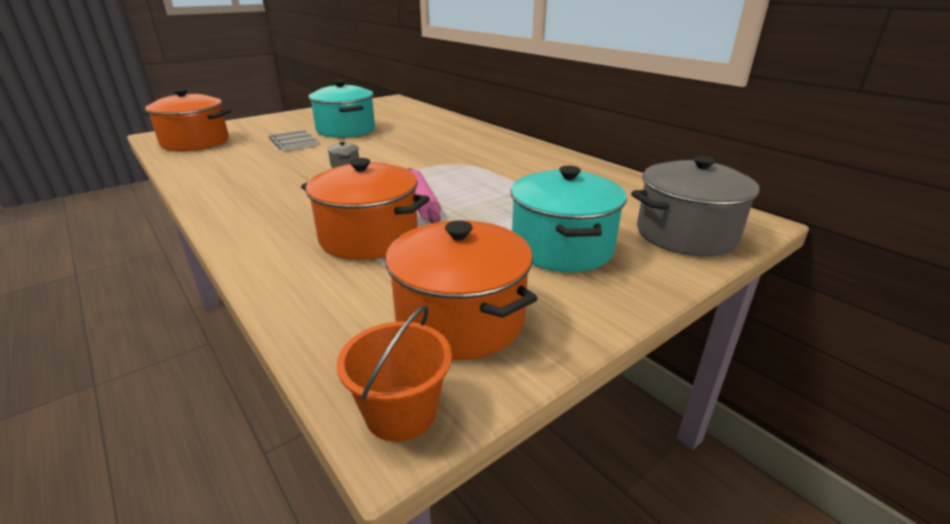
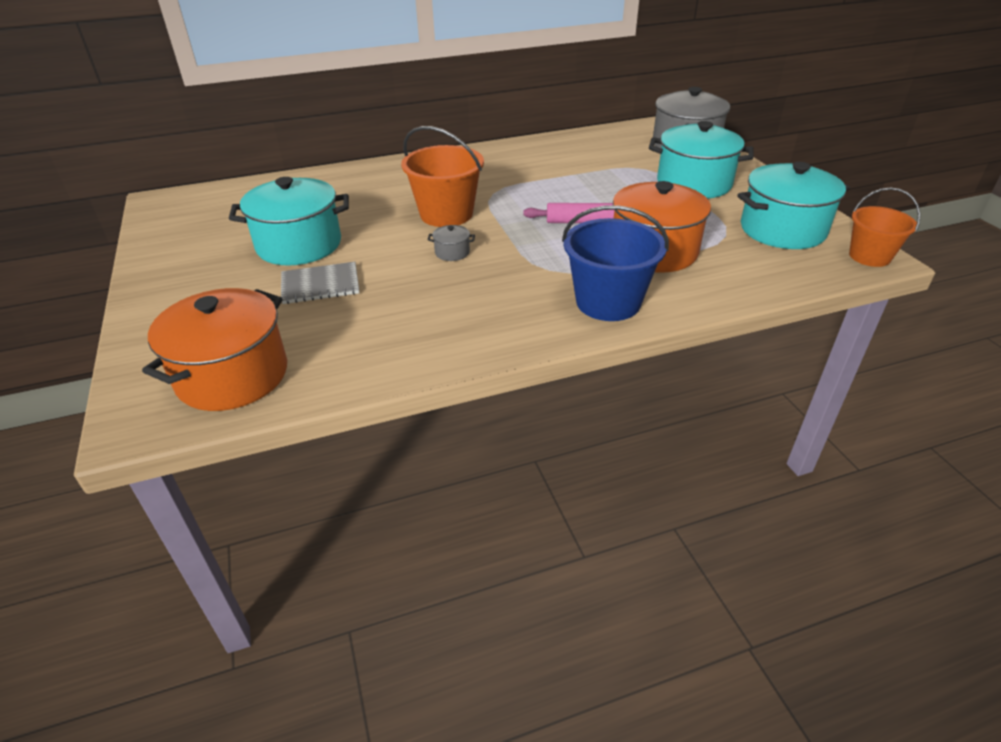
camera: 70 degrees left, 10 degrees up
orange pot [385,220,538,360] -> turquoise pot [737,162,850,249]
none -> orange bucket [401,126,484,227]
none -> blue bucket [562,205,669,321]

